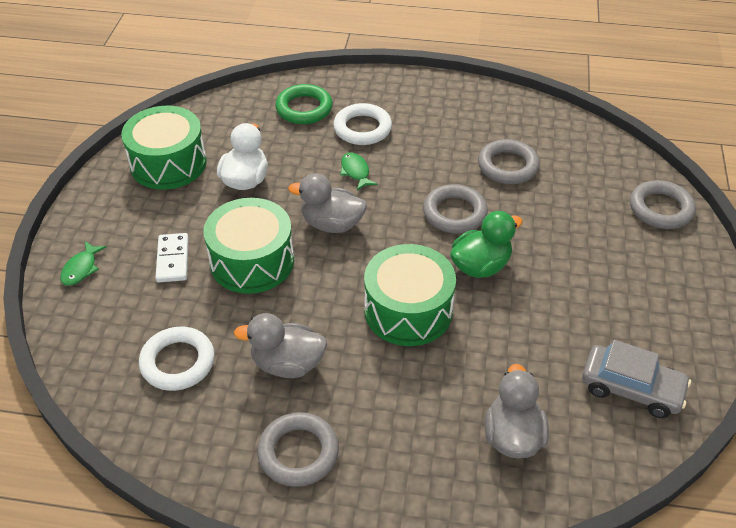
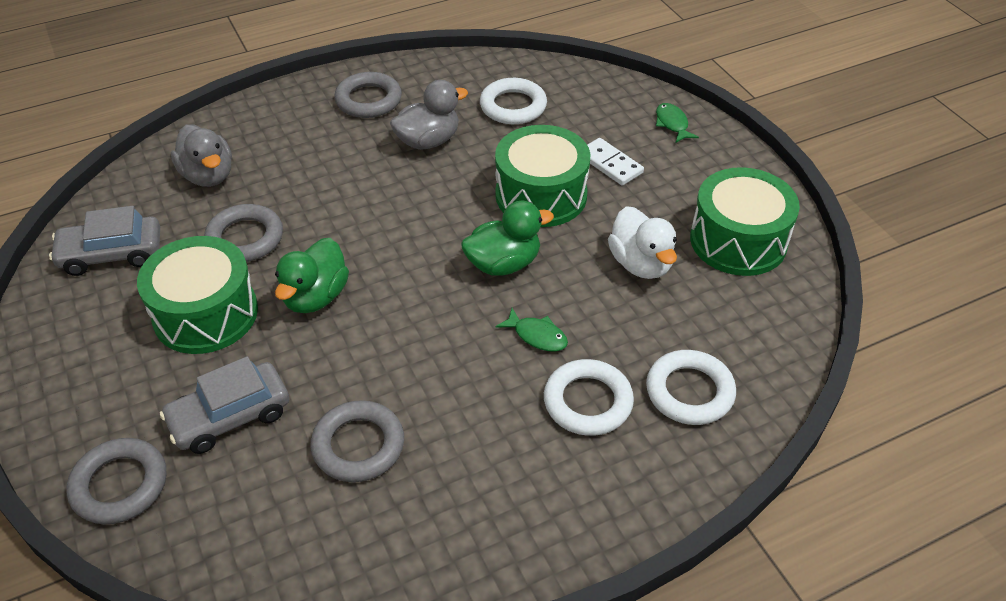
camera: 145 degrees right, 0 degrees up
green ring [275,84,333,124] -> white ring [646,350,736,425]
grey duck [288,173,367,233] -> green duck [461,201,554,276]
green drum [364,244,456,346] -> green drum moved to [137,236,258,354]
grey ring [423,184,488,233] -> grey ring moved to [204,204,283,262]
none -> grey car [160,356,289,454]

